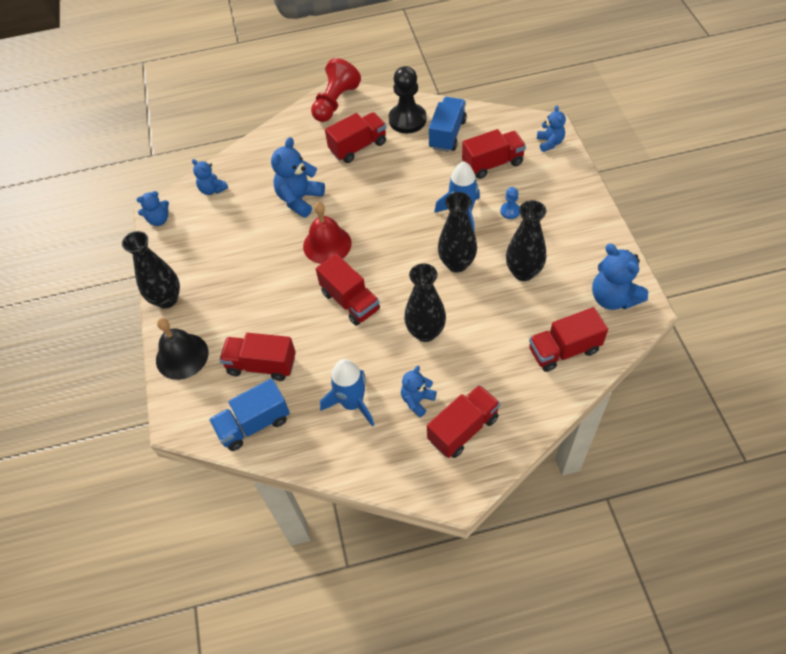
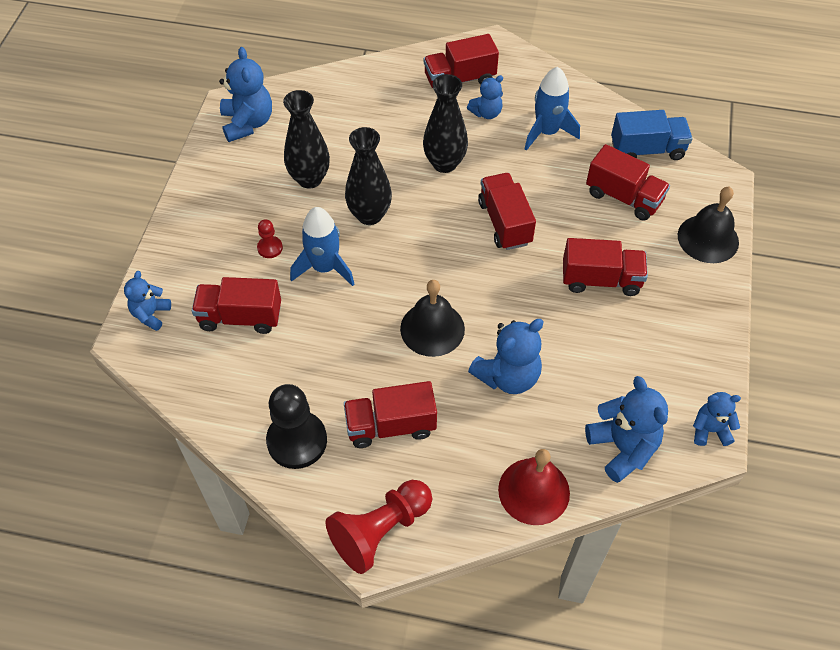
camera: 160 degrees left, 0 degrees up
black vase [122,231,180,308] -> none
blue teddy bear [192,159,228,195] -> blue teddy bear [585,376,668,483], size x1.66
red bell [303,202,352,264] -> red bell moved to [498,449,570,525]
blue truck [429,97,467,152] -> none
blue pawn [500,187,520,219] -> red pawn [257,219,283,258]
red truck [529,307,608,372] -> red truck moved to [563,238,648,296]
none -> black bell [400,280,465,357]

